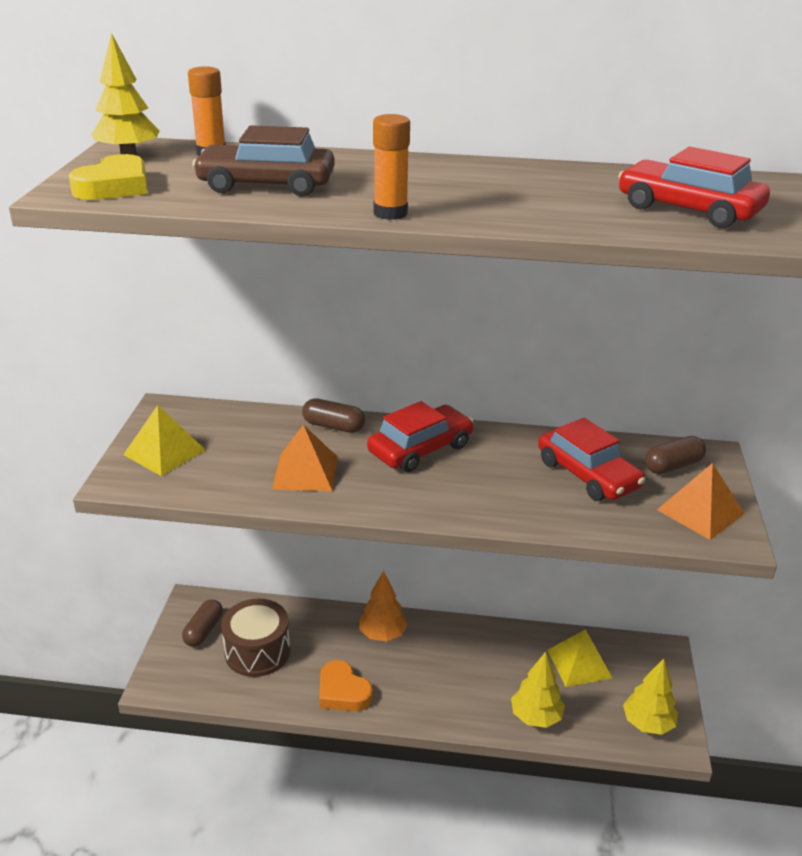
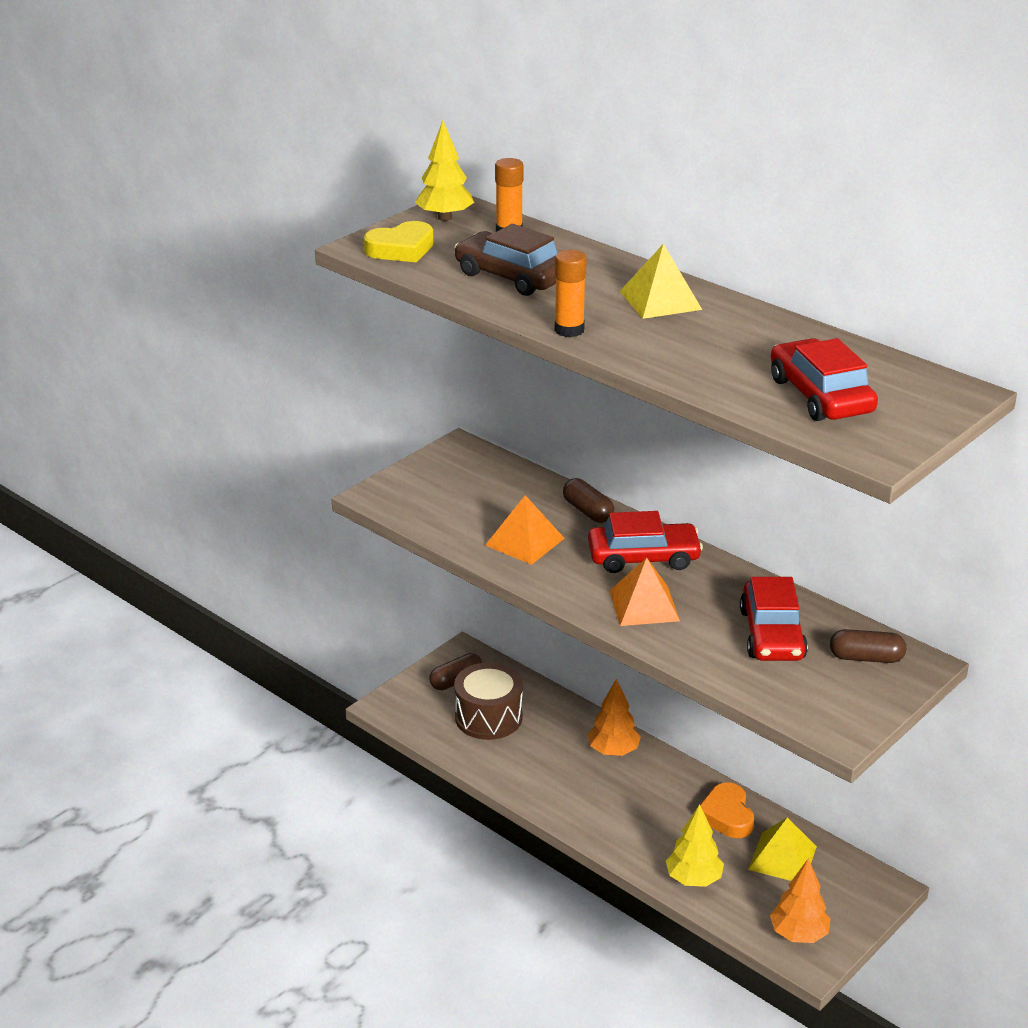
camera: 35 degrees right, 0 degrees up
yellow pyramid [123,405,205,476] -> yellow pyramid moved to [620,244,702,319]
orange heart [319,660,373,711] -> orange heart moved to [700,782,754,838]
yellow tree [623,659,678,735] -> orange tree [770,858,831,943]
orange pyramid [657,463,744,540] -> orange pyramid moved to [609,558,680,626]

